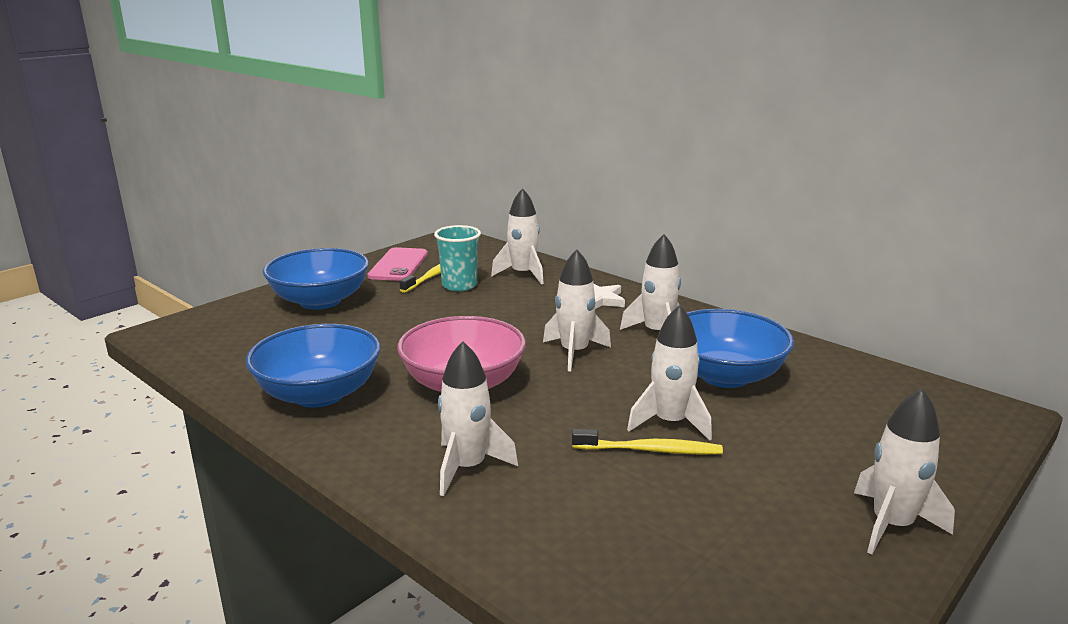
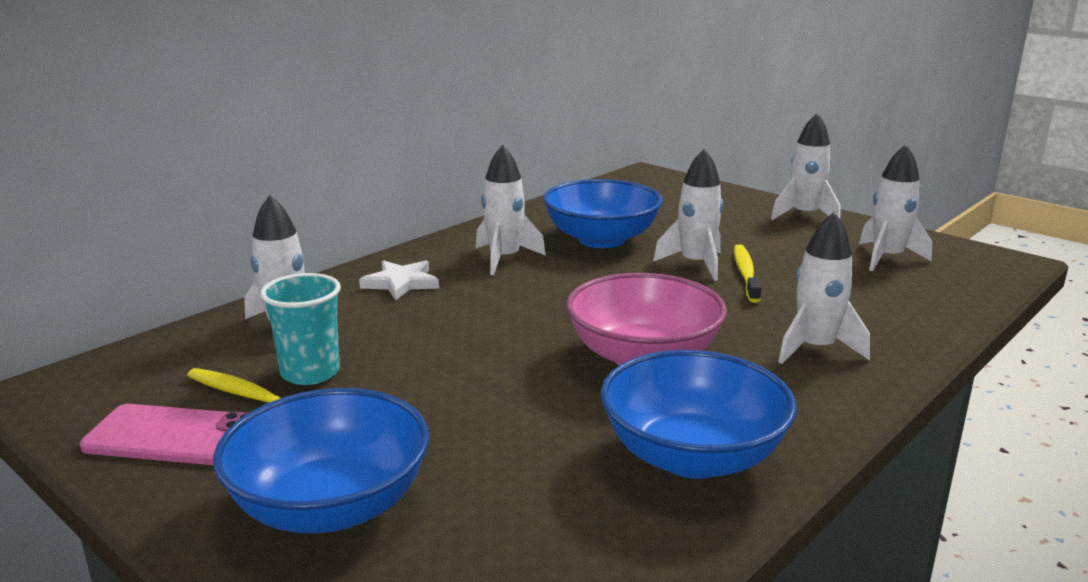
camera: 90 degrees left, 0 degrees up
white rocket [543,249,611,371] -> white rocket moved to [859,144,932,271]

